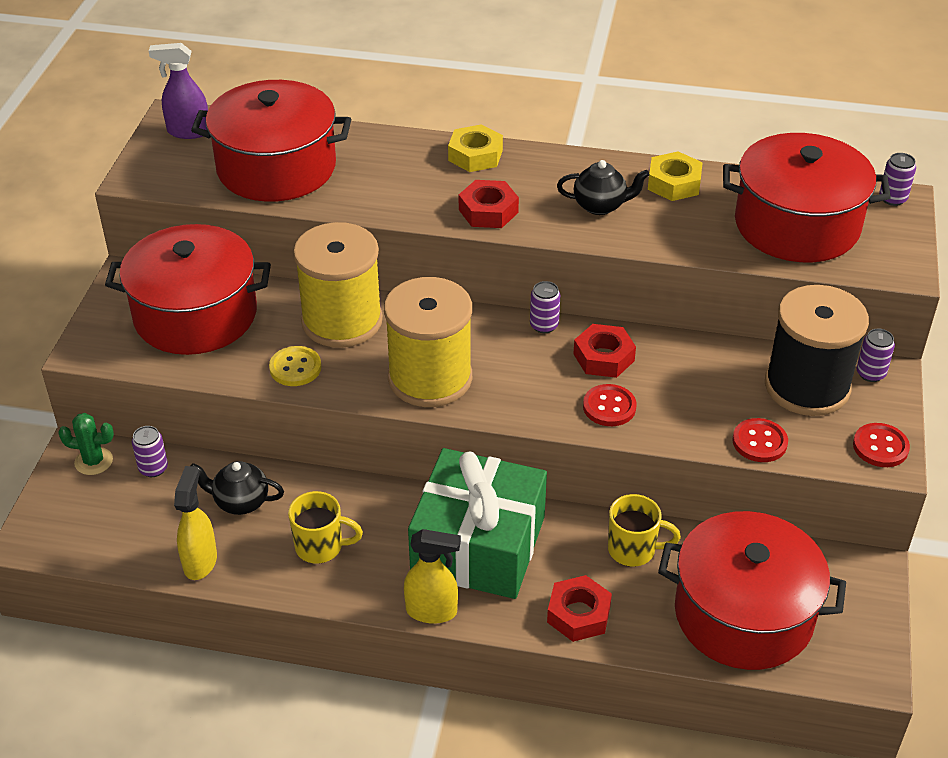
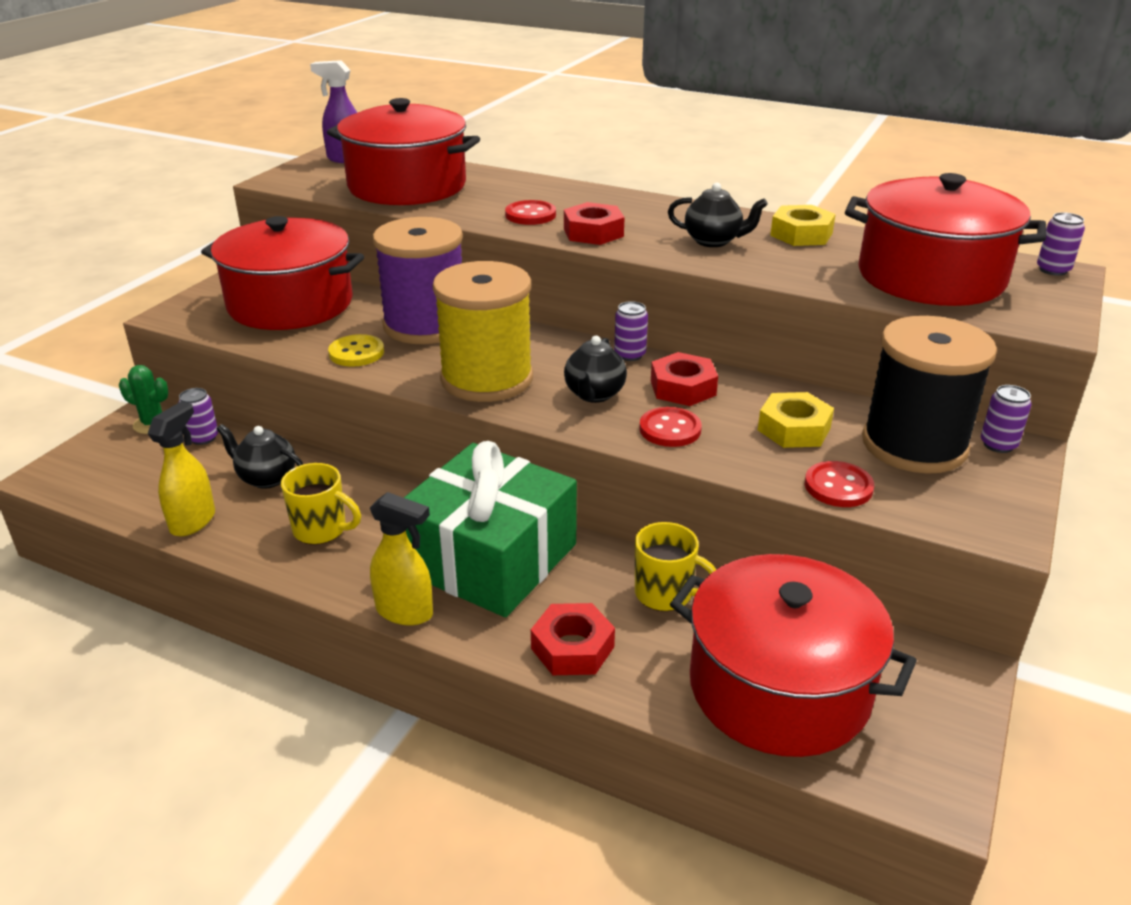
camera: 15 degrees right, 10 degrees down
yellow spool [293,222,383,348] -> purple spool [373,217,463,344]
yellow nut [448,124,503,172] -> yellow nut moved to [758,392,834,448]
red button [853,423,910,467] -> red button moved to [505,200,556,225]
none -> black teapot [564,336,627,403]

